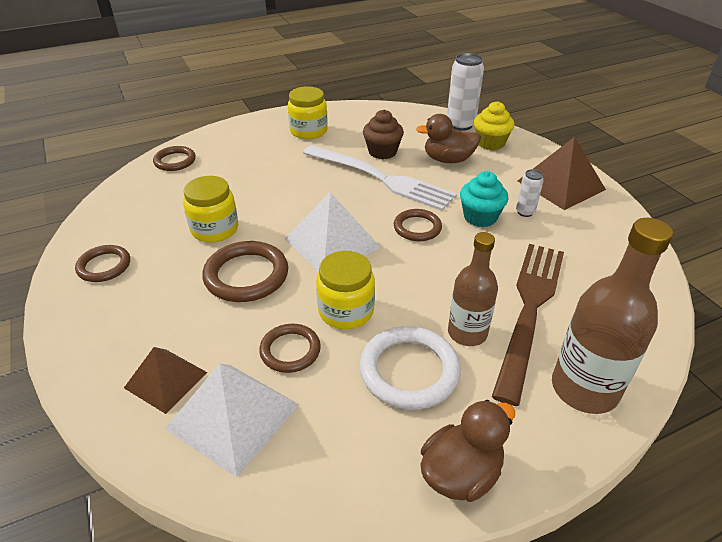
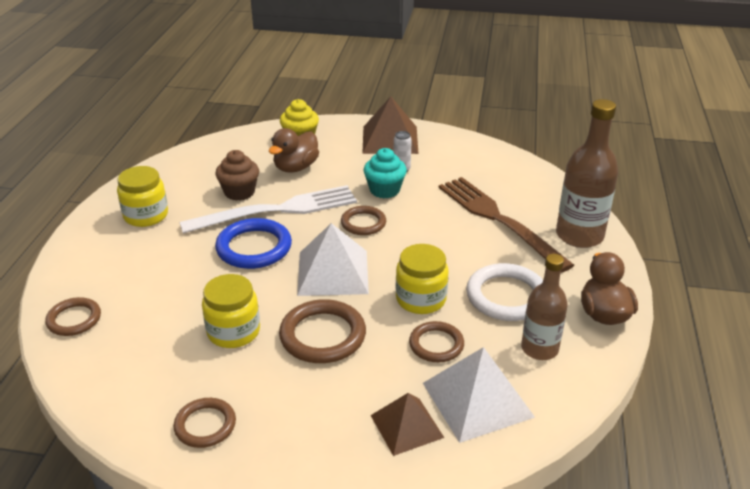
camera: 55 degrees left, 5 degrees down
white can [447,53,484,131] -> none
brown bottle [448,232,498,346] -> brown bottle moved to [521,254,568,360]
none -> blue ring [215,218,292,269]

